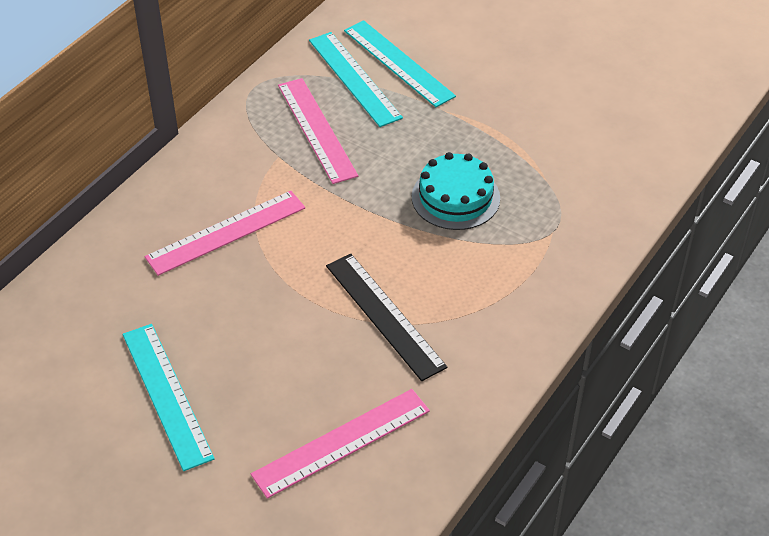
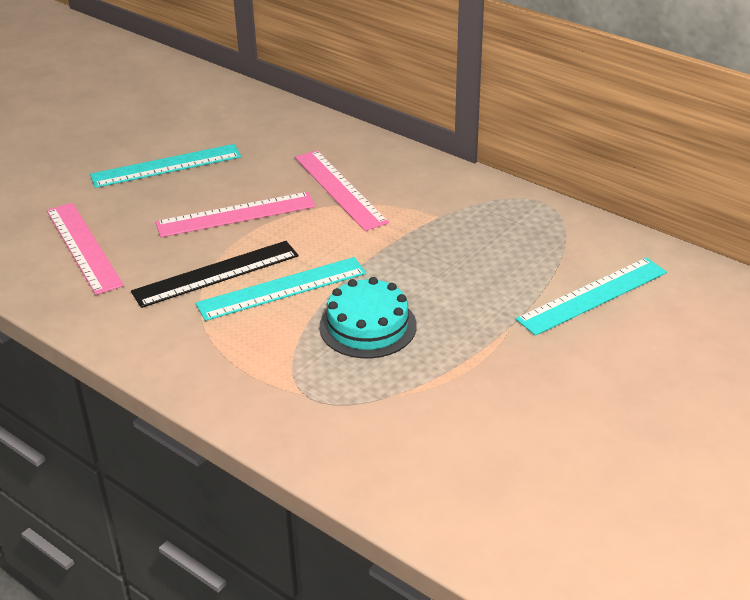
camera: 95 degrees right, 10 degrees down
pink ruler [278,78,358,184] -> pink ruler moved to [155,192,316,237]
turquoise ruler [309,32,403,127] -> turquoise ruler moved to [196,257,366,321]

